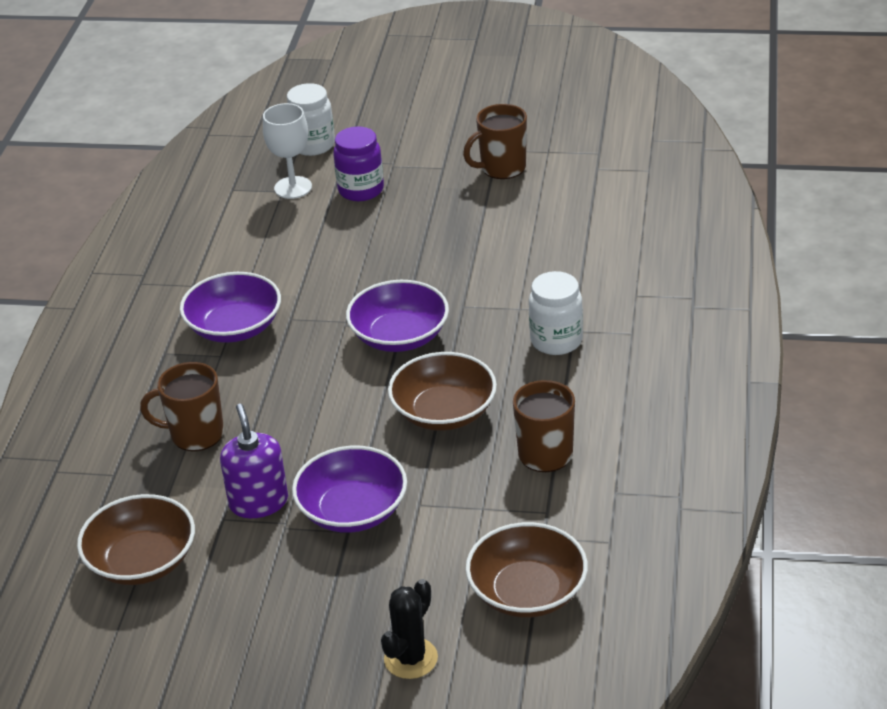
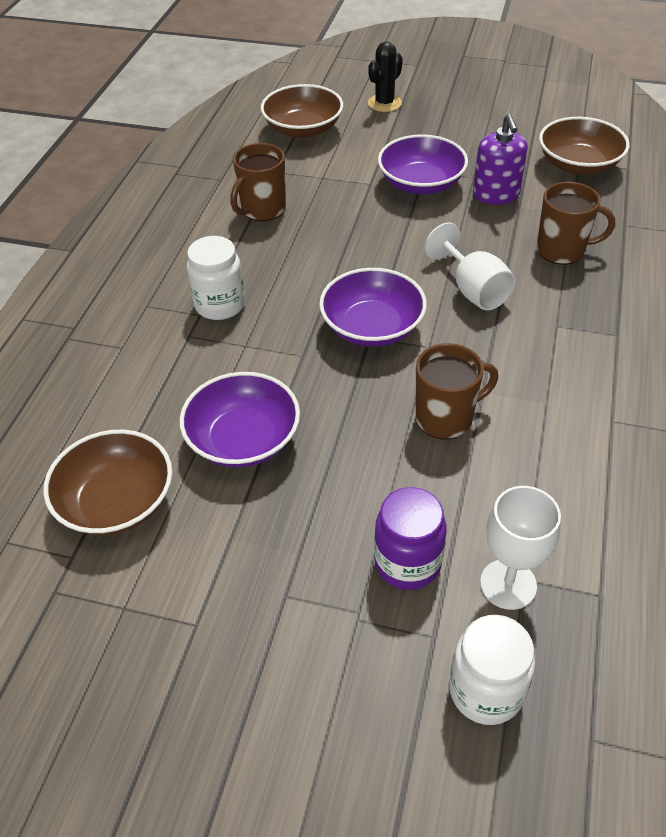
camera: 175 degrees left, 10 degrees up
purple bowl [180,272,281,343] -> purple bowl moved to [180,372,300,467]
brown bowl [388,352,497,431] -> brown bowl moved to [43,430,172,535]
brown mug [463,104,527,179] -> brown mug moved to [416,343,498,439]
none -> white goblet [425,222,516,310]

